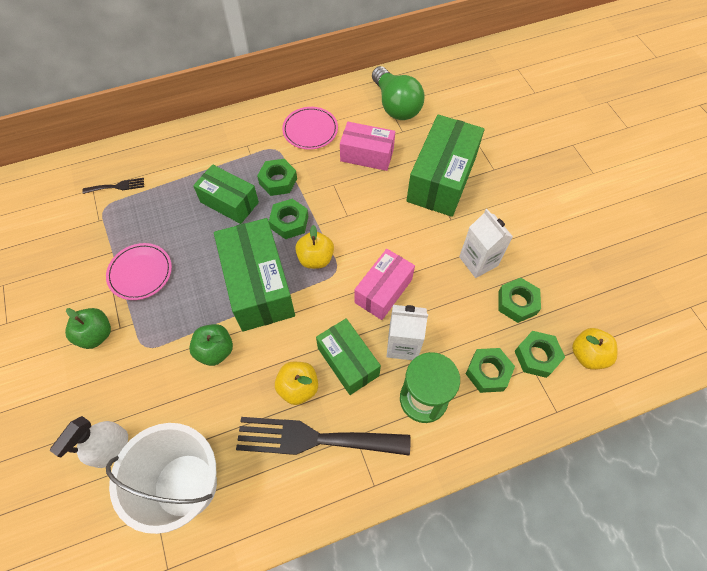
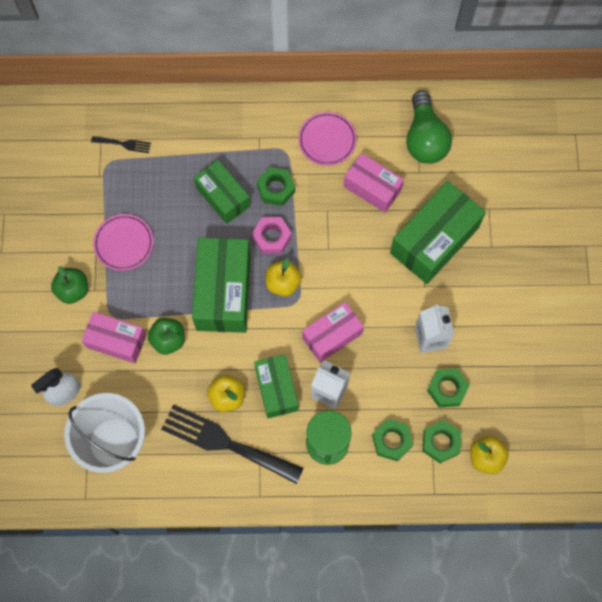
camera: 20 degrees right, 10 degrees up
green nut [269,199,308,239] -> pink nut [252,217,292,254]
none -> pink box [82,312,146,363]

